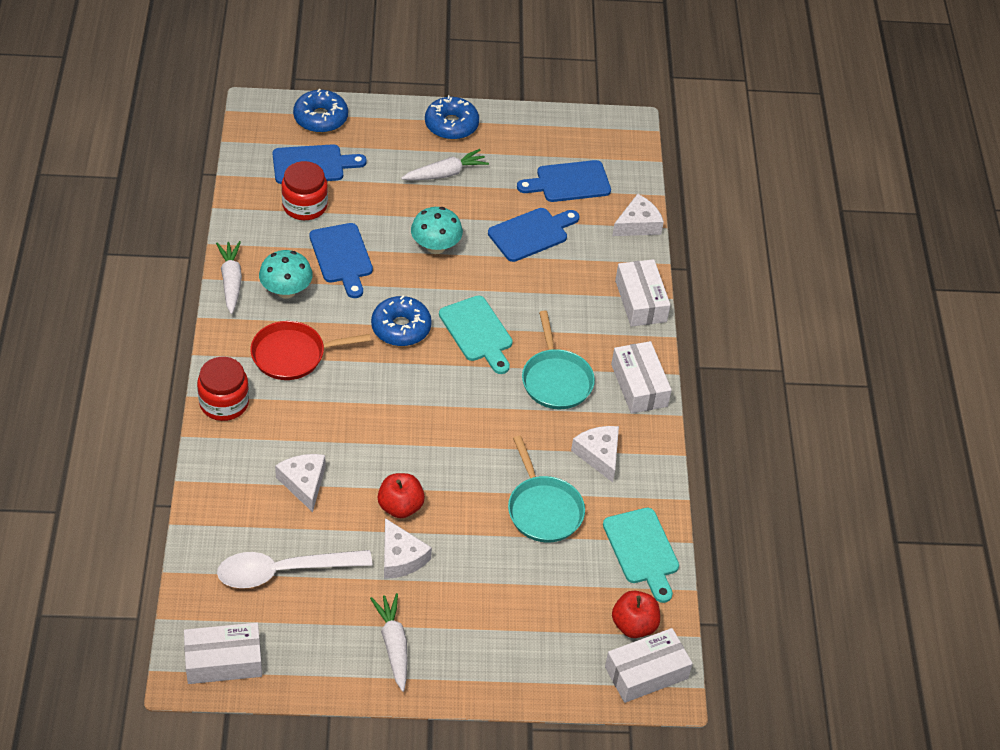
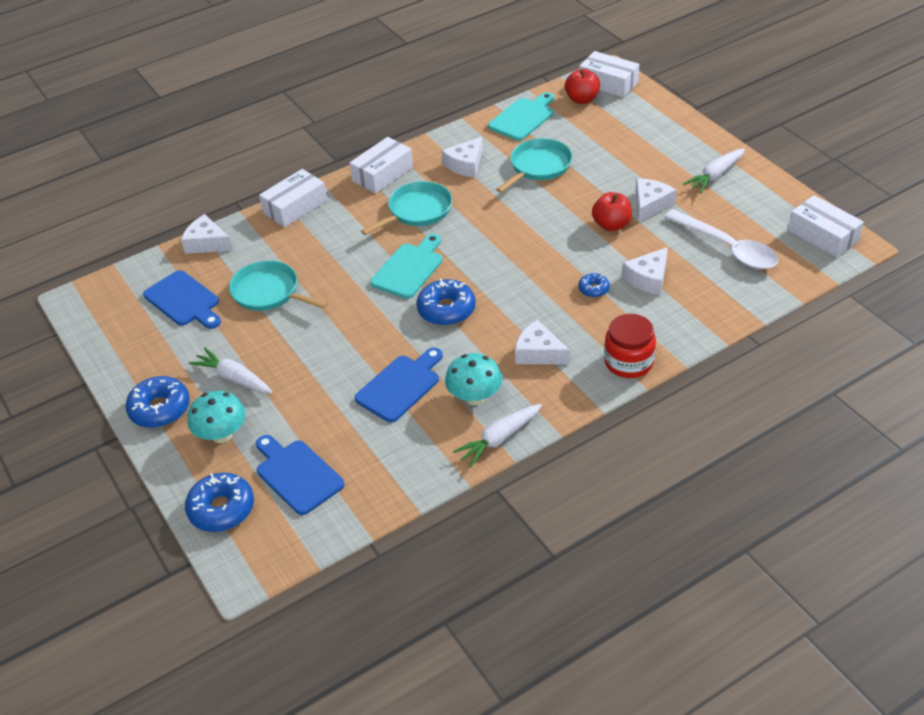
camera: 115 degrees left, 5 degrees down
red pan [250,321,371,380] -> white cheese [515,320,570,364]
red jar [281,161,328,220] -> none
turquoise mushroom [411,207,463,254] -> turquoise mushroom moved to [188,391,246,443]
blue cutting board [488,208,579,262] -> turquoise pan [229,260,328,311]
none -> blue donut [578,273,610,297]

